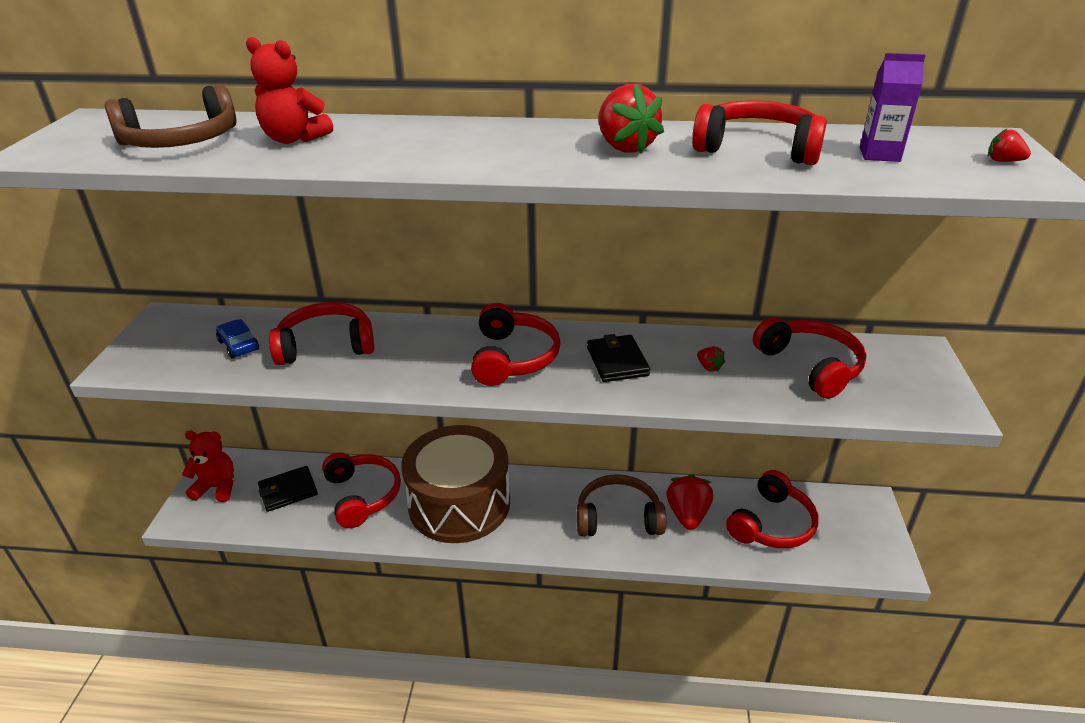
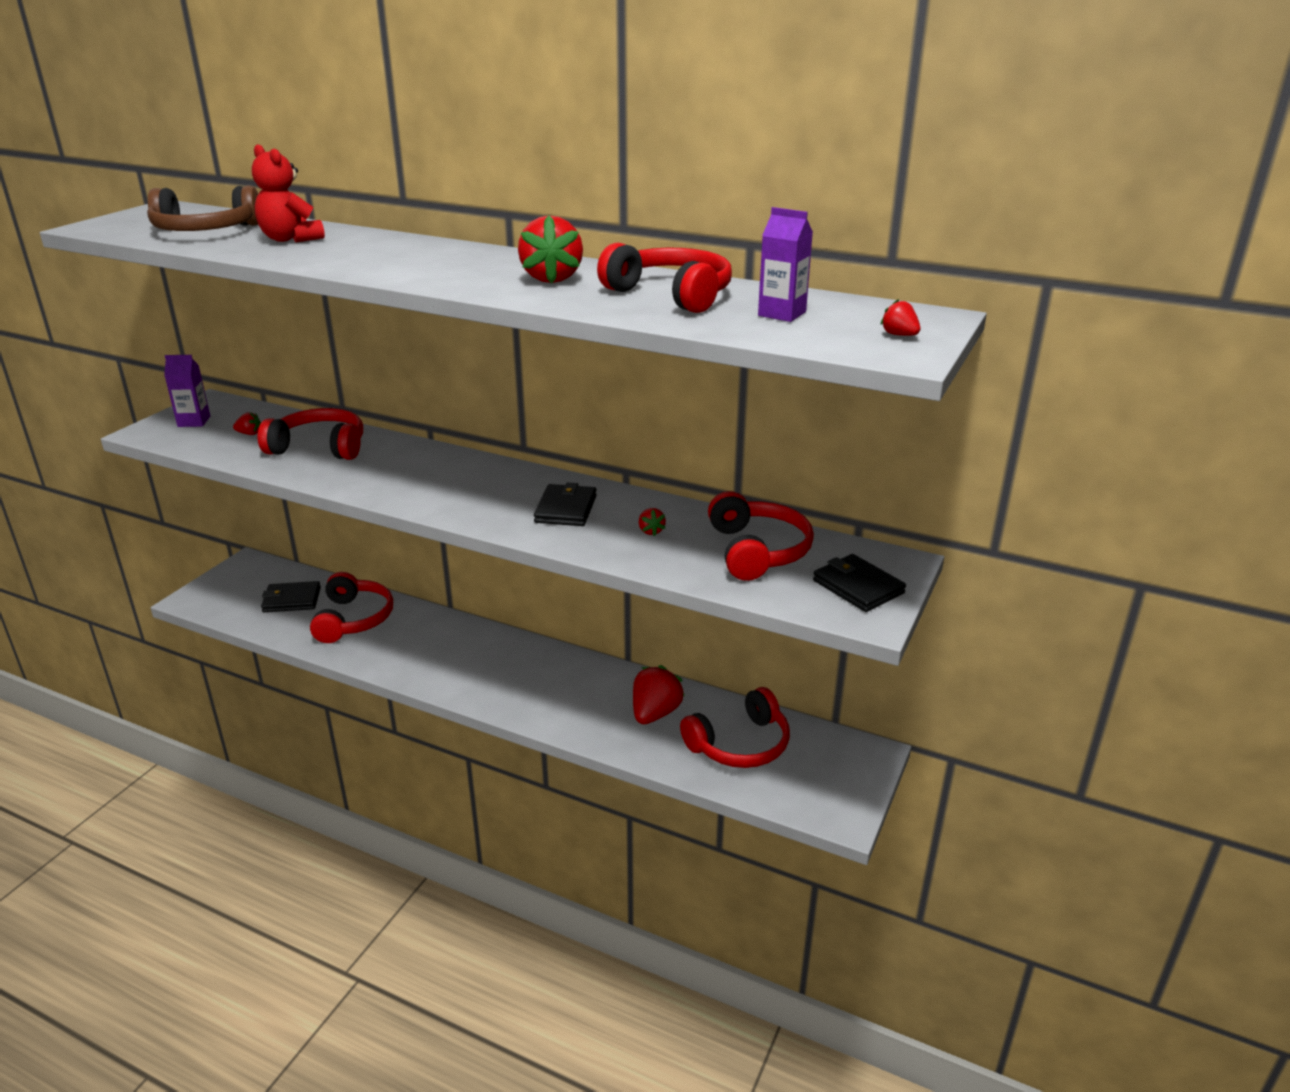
camera: 20 degrees right, 5 degrees down
red teddy bear [182,430,234,502] -> none
blue car [216,319,259,358] -> red strawberry [233,412,261,435]
brown drum [401,425,510,543] -> none
red headphones [471,303,560,386] -> none
brown headphones [577,474,666,536] -> none
none -> purple carton [164,355,210,427]
none -> black wallet [813,554,906,612]

